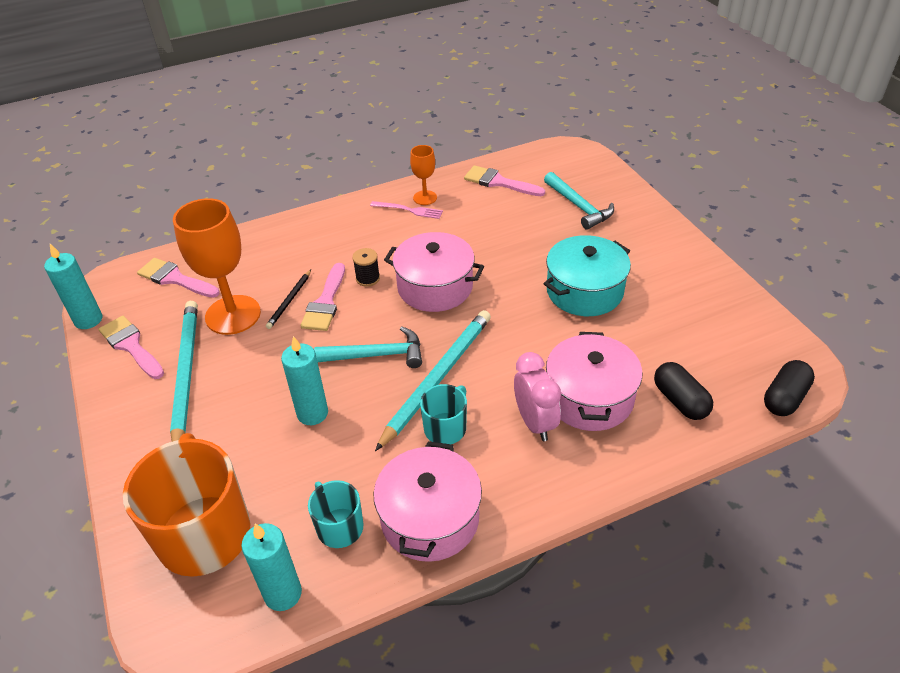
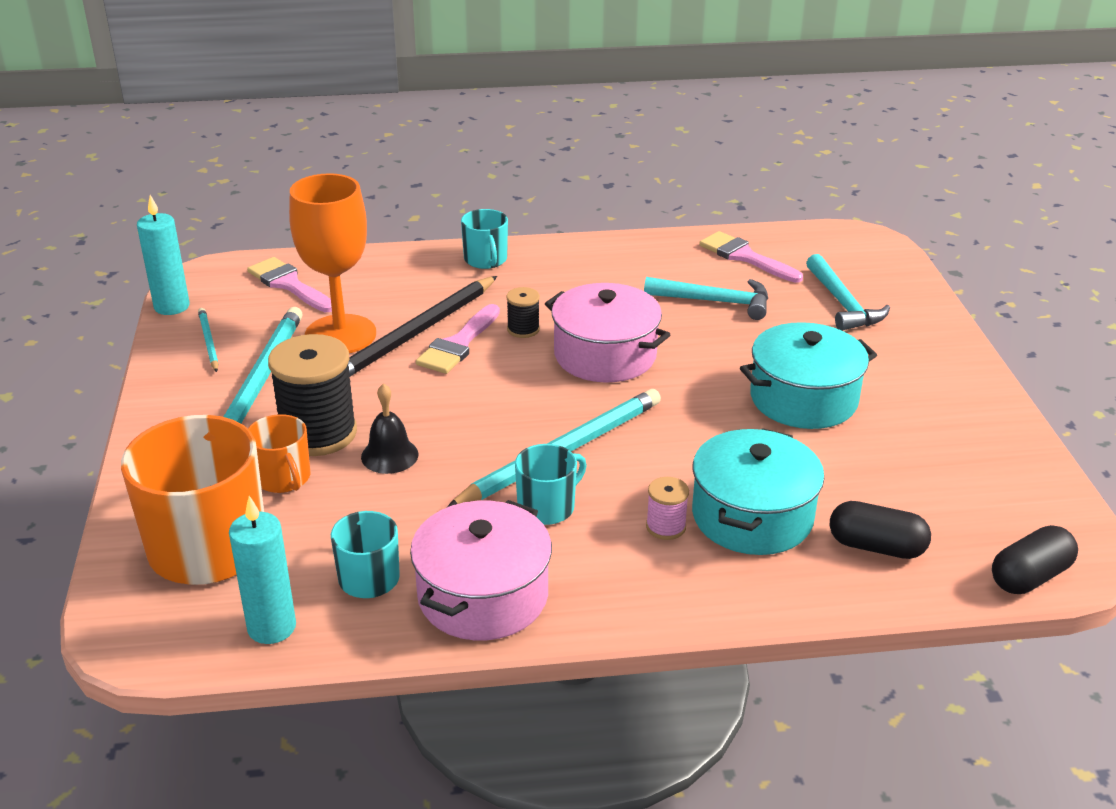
camera: 15 degrees right, 10 degrees down
pink brush [98,316,164,379] -> turquoise pencil [198,308,219,372]
black pencil [266,270,311,329] -> black pencil [348,276,497,377], size x2.06
turquoise candle [281,336,328,425] -> black bell [361,383,419,474]
turquoise hammer [314,327,422,368] -> turquoise hammer moved to [644,277,768,320]
pink fork [370,201,443,219] -> none
orange goblet [410,145,437,205] -> none
pink clock [514,352,561,441] -> pink spool [646,477,689,540]
pink pot [546,332,642,431] -> turquoise pot [692,428,825,555]
black capsule [654,362,713,420] -> black capsule turned 60 degrees counterclockwise [830,501,931,559]
none -> orange mug [248,414,311,493]
none -> black spool [268,334,357,456]
none -> turquoise mug [461,209,508,269]

